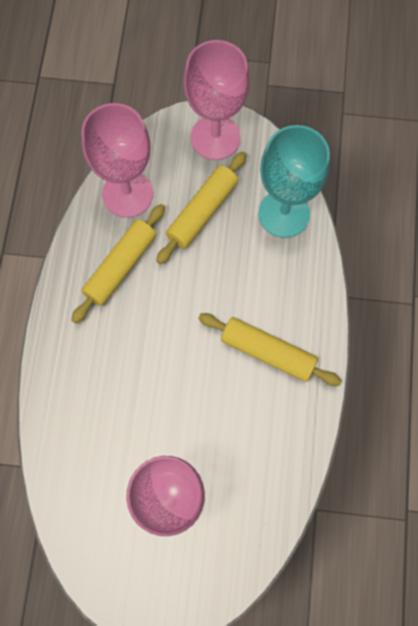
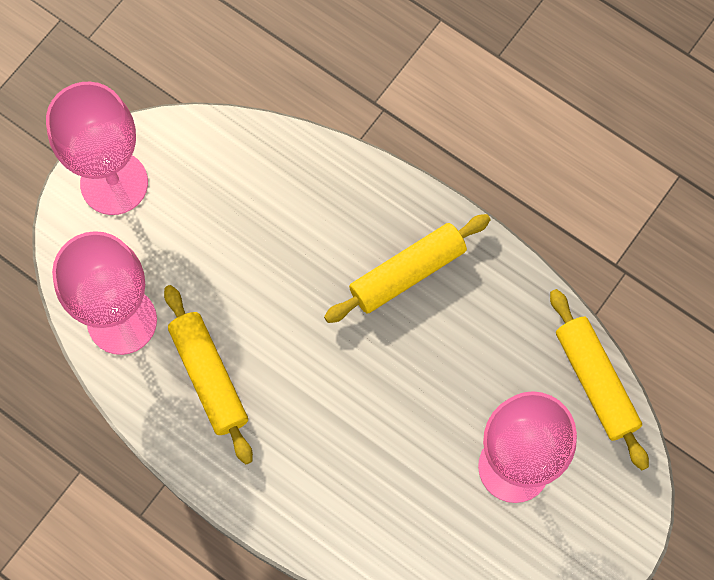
camera: 60 degrees left, 0 degrees up
yellow rolling pin [156,152,247,264] -> yellow rolling pin moved to [550,289,649,470]
turquoise goblet [258,125,330,238] -> none

